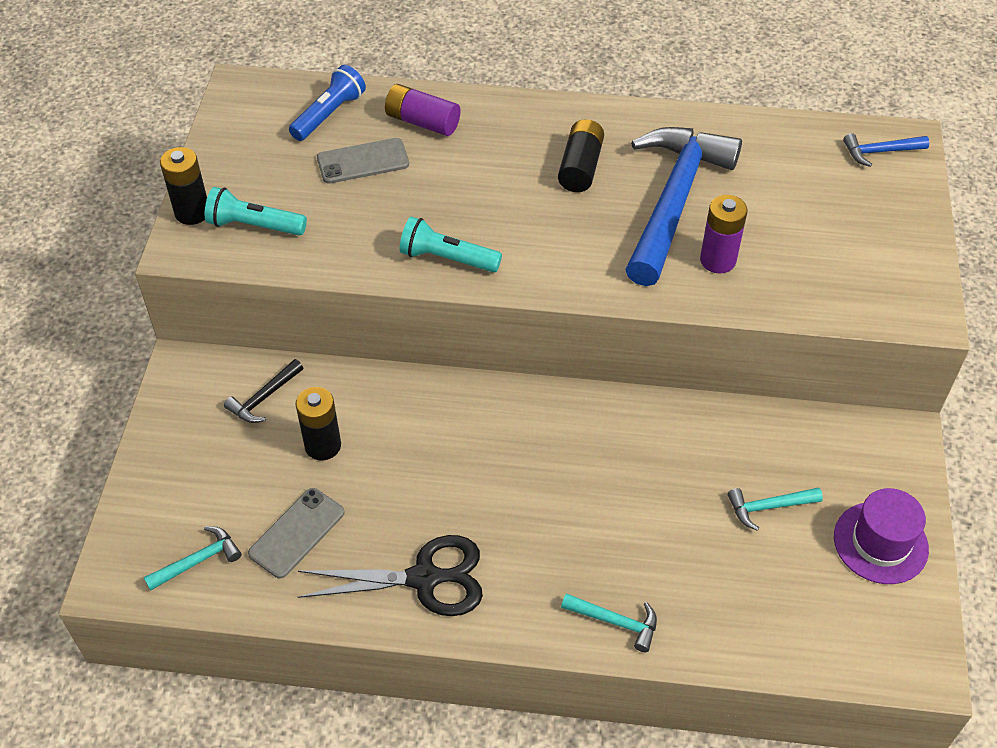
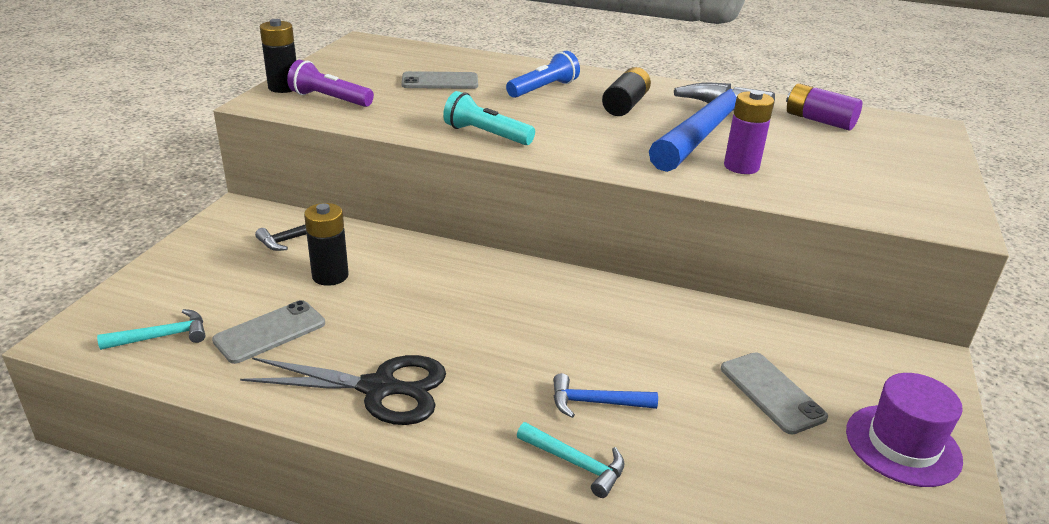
camera: 10 degrees right, 20 degrees down
turquoise flashlight [205,187,307,235] -> purple flashlight [287,60,374,107]
blue flashlight [289,65,366,141] -> blue flashlight moved to [506,51,580,98]
purple battery [385,84,461,136] -> purple battery moved to [786,83,862,130]
turquoise hammer [728,487,823,531] -> grey phone [721,352,828,435]
blue hammer [843,133,929,167] -> blue hammer moved to [553,373,658,418]

